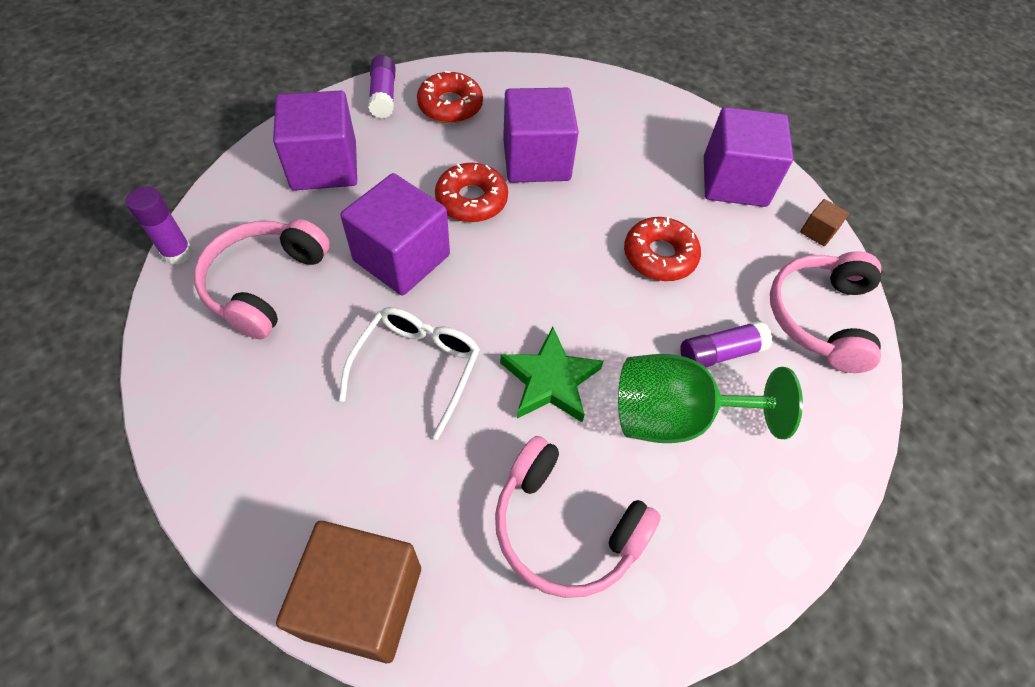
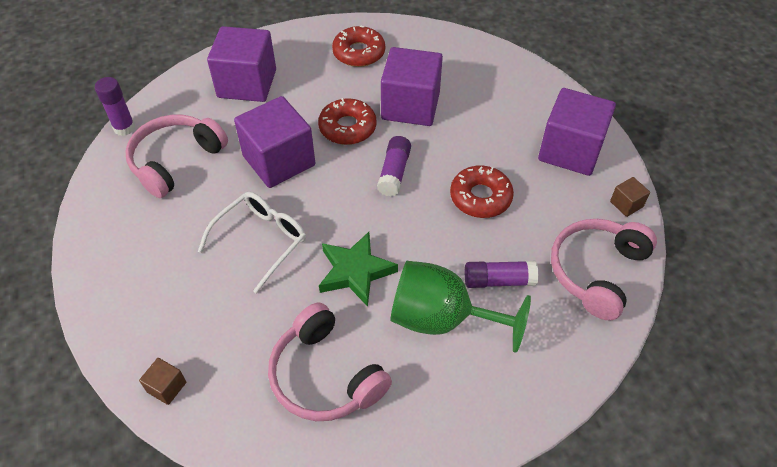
camera: 20 degrees right, 5 degrees down
brown cube [276,521,421,663] -> brown cube [139,358,186,405], size x0.42
purple glue stick [368,55,396,118] -> purple glue stick moved to [377,136,411,196]

